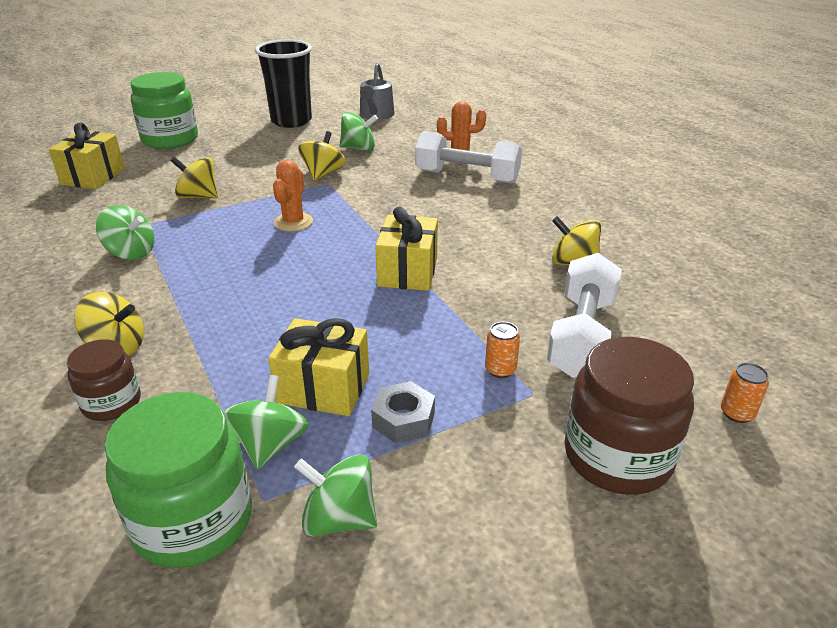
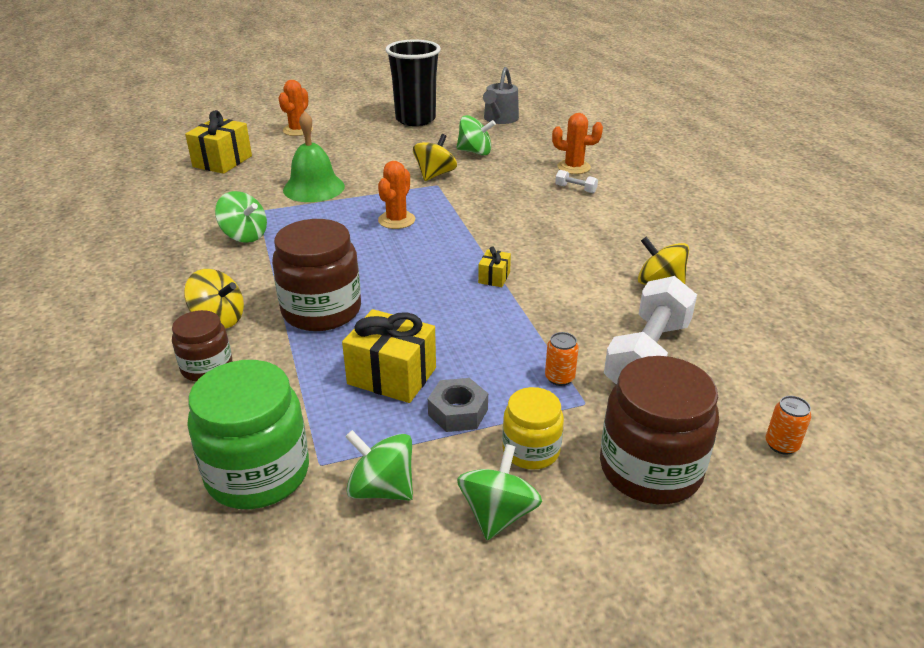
camera: 10 degrees right, 0 degrees up
green jar [130,72,198,149] -> orange cactus [279,80,313,136]
yellow spinning top [171,157,218,198] -> green bell [283,111,345,202]
green spinning top [224,375,309,469] -> green spinning top moved to [457,444,542,540]
yellow gift [375,207,438,291] -> yellow gift [478,246,511,287], size x0.50
white dumbbell [415,131,522,184] -> white dumbbell [555,170,598,193], size x0.40
none -> brown jar [272,219,361,331]
none -> yellow jar [502,387,564,470]

